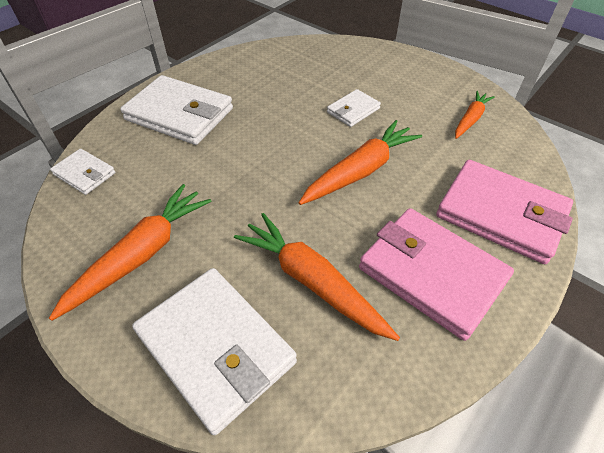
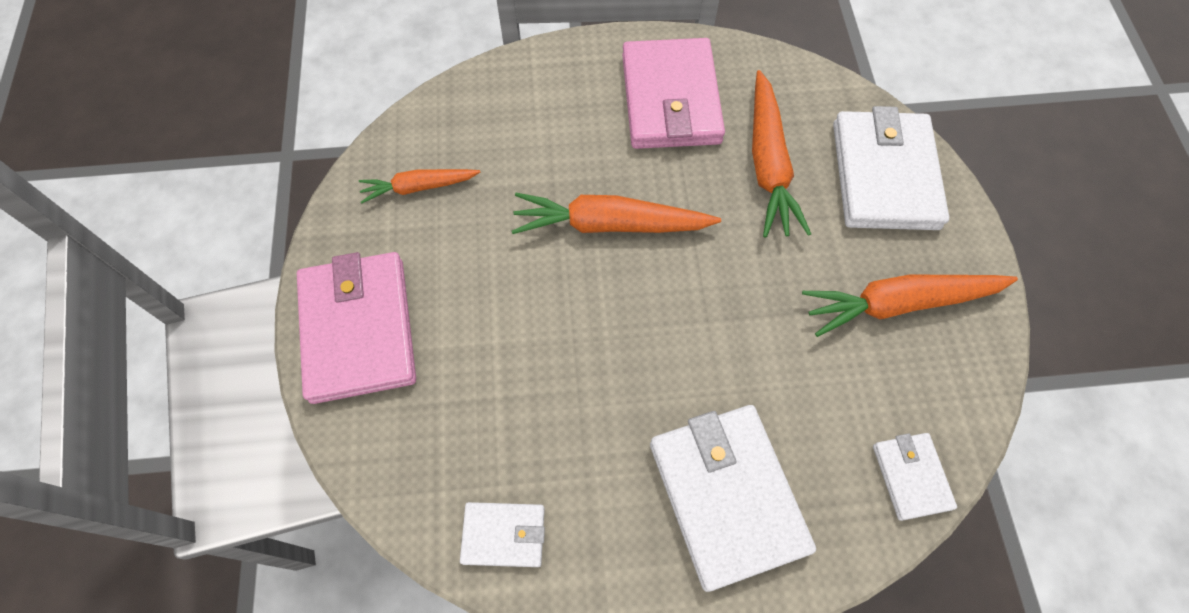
camera: 135 degrees left, 15 degrees up
white wallet [327,89,381,127] -> white wallet moved to [460,502,545,567]
pink wallet [436,160,573,264] -> pink wallet moved to [297,252,416,404]

